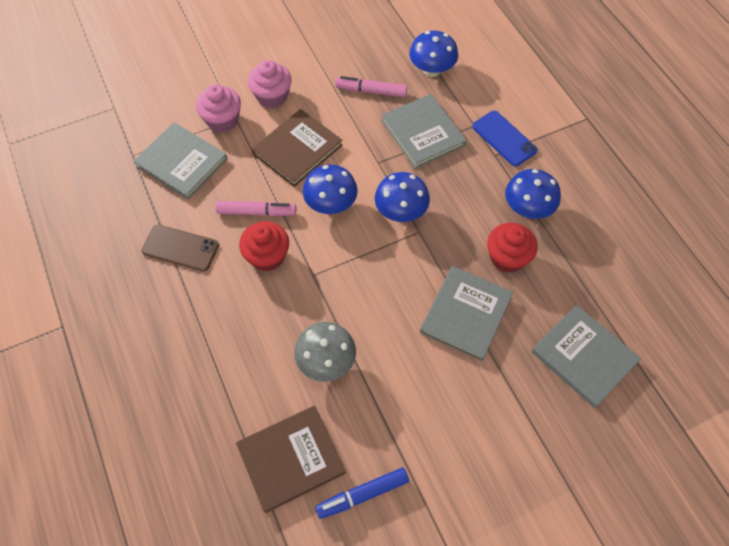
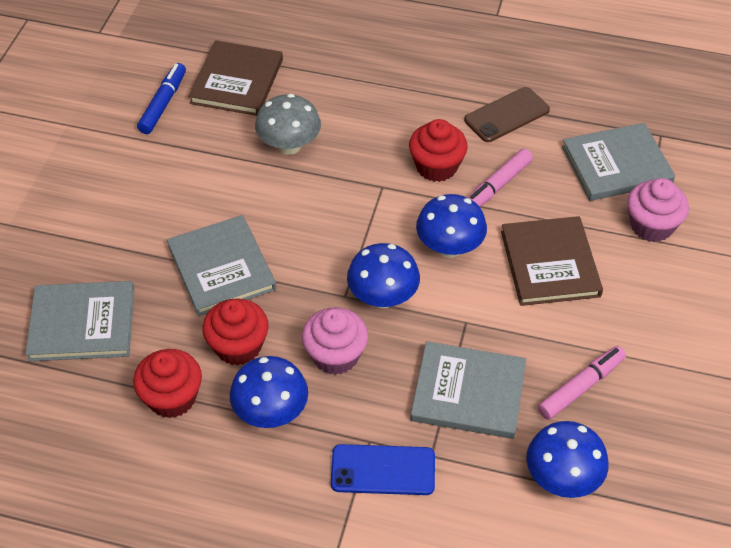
camera: 130 degrees right, 10 degrees down
pink cupcake [248,60,292,108] -> pink cupcake moved to [302,307,368,375]
none -> red cupcake [133,349,202,418]

